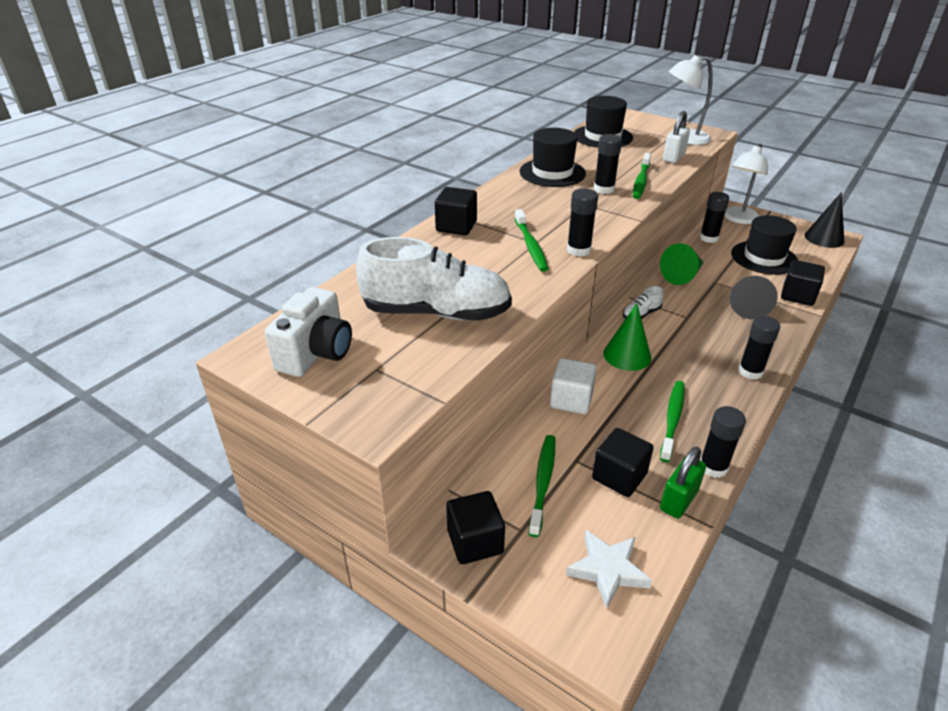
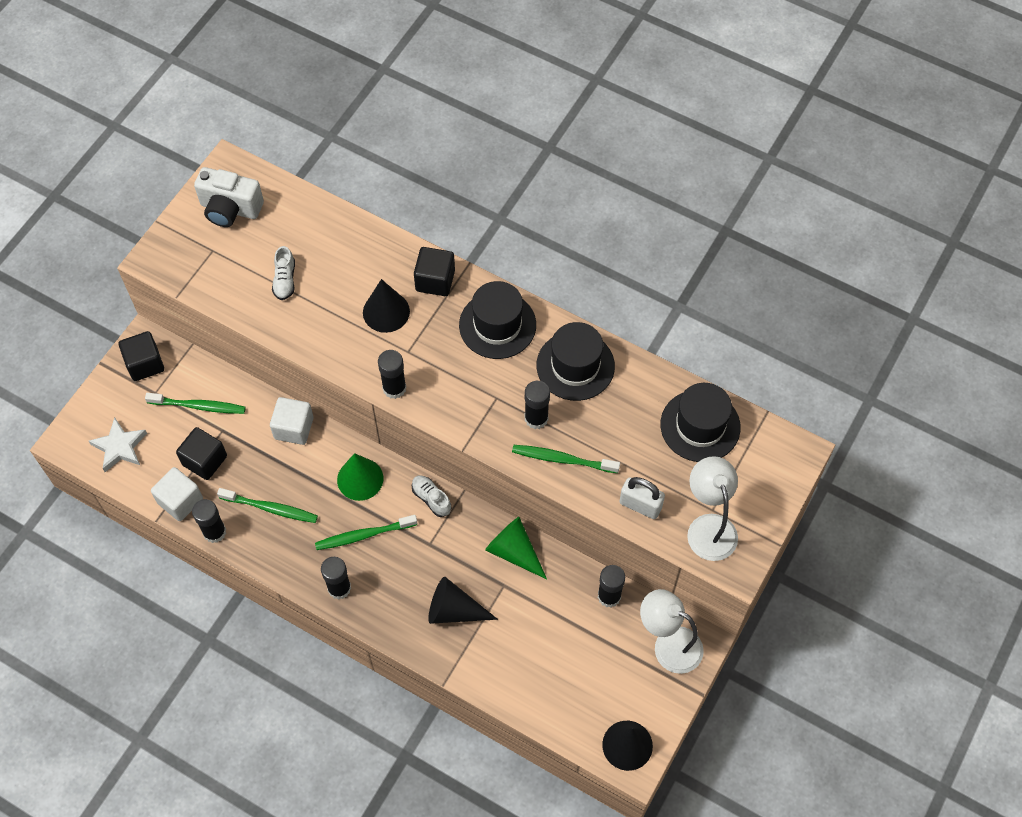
camera: 85 degrees right, 25 degrees up
white shoe [356,237,512,321] -> white shoe [272,246,295,300], size x0.42
green toothbrush [515,209,549,272] -> green toothbrush moved to [315,515,417,550]
green padlock [660,447,706,519] -> white cube [151,467,203,521]
black hat [731,215,798,275] -> black hat moved to [459,281,536,359]
black cube [781,260,825,306] -> none
none -> black cone [363,279,410,333]

